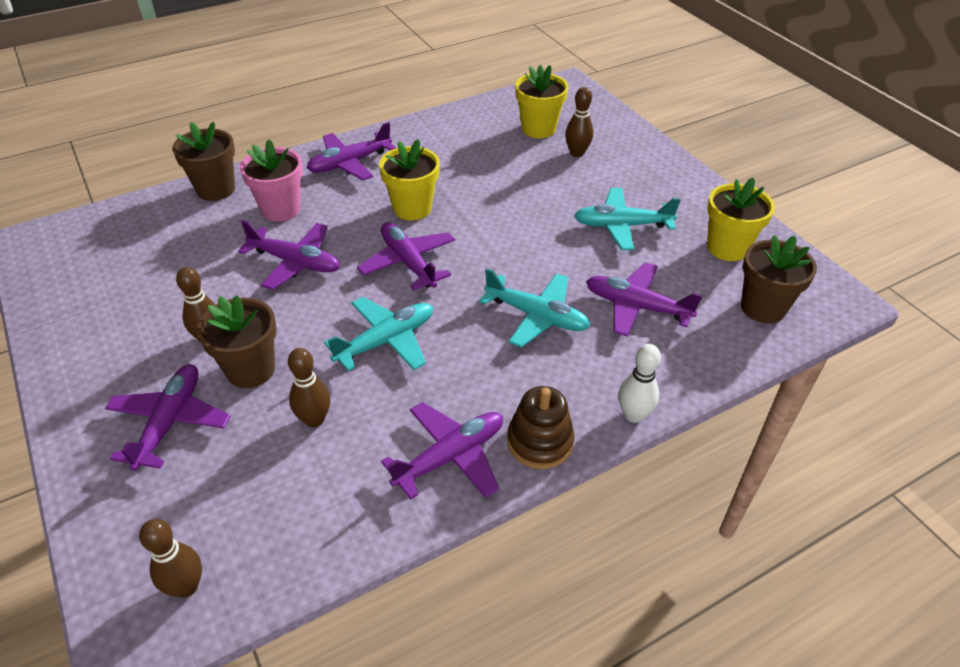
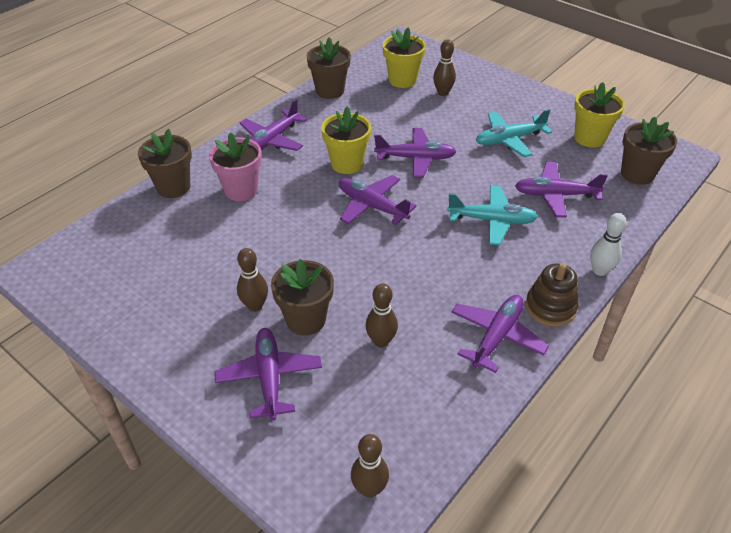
camera: 20 degrees left, 0 degrees up
purple plane [238,220,340,290] -> purple plane moved to [374,128,457,178]
turquoise plane [324,297,433,371] -> none
none -> brown flower pot [307,37,351,99]

